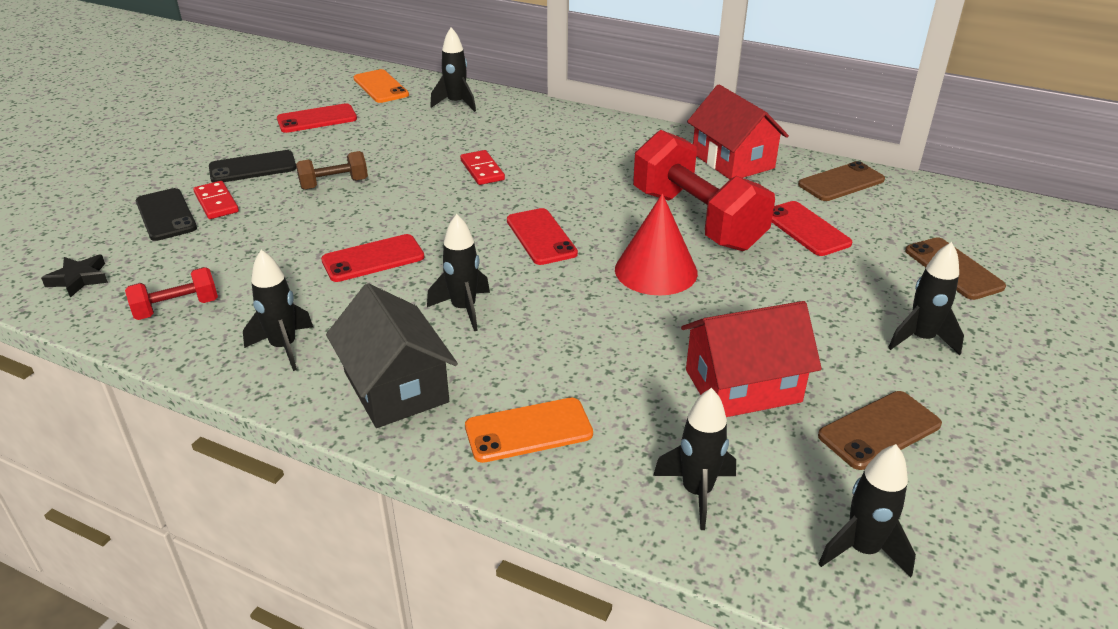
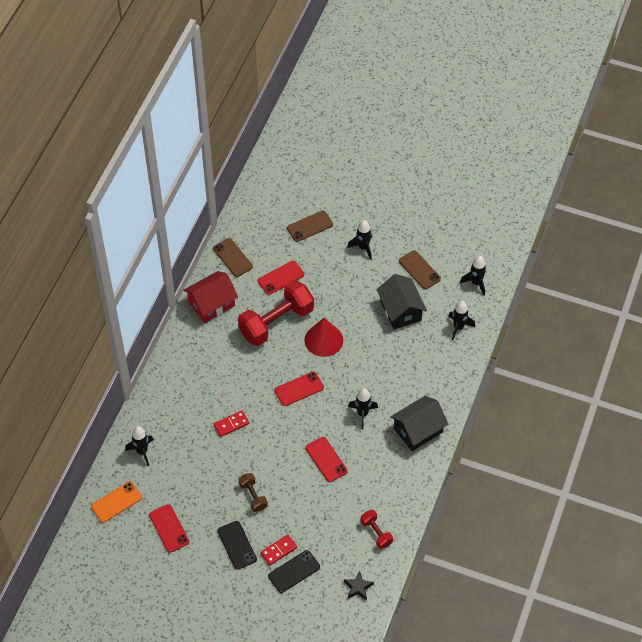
camera: 95 degrees left, 20 degrees up
black rocket [243,250,313,371] -> none
orange phone [465,398,593,463] -> none
red house [681,301,822,417] -> black house [376,274,427,329]

